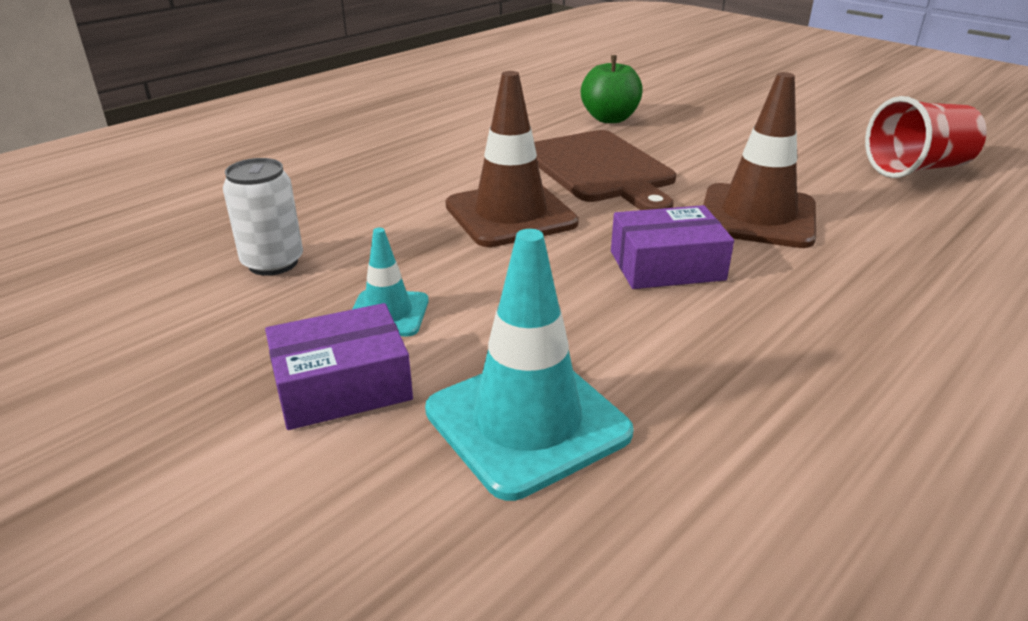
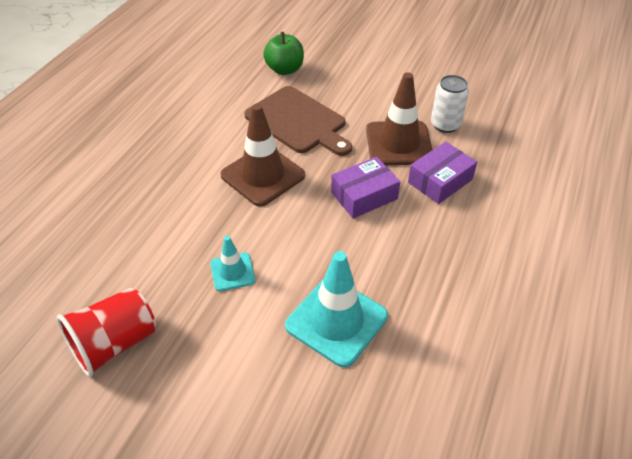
camera: 20 degrees left, 15 degrees up
white can [223,158,303,276] -> white can moved to [431,75,469,133]
purple box [265,303,413,430] -> purple box moved to [408,142,477,204]
red cup [865,96,987,178] -> red cup moved to [57,288,156,377]

